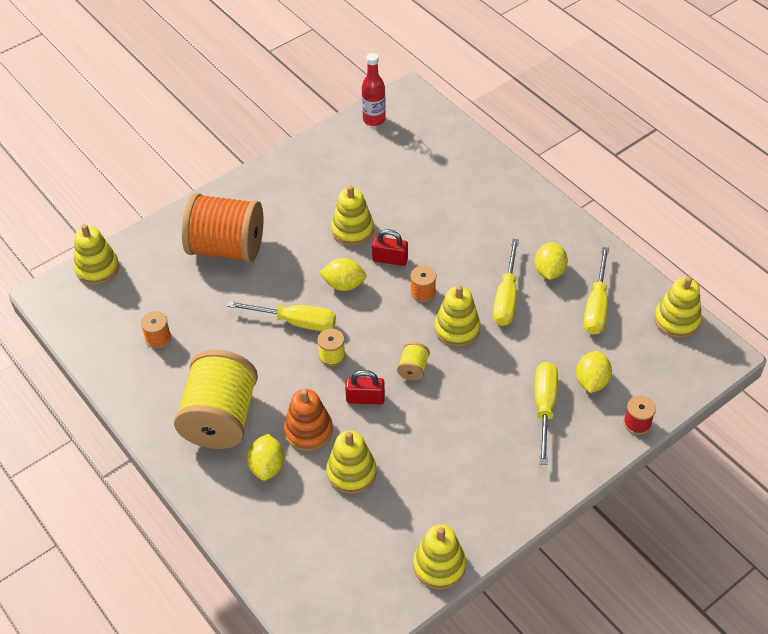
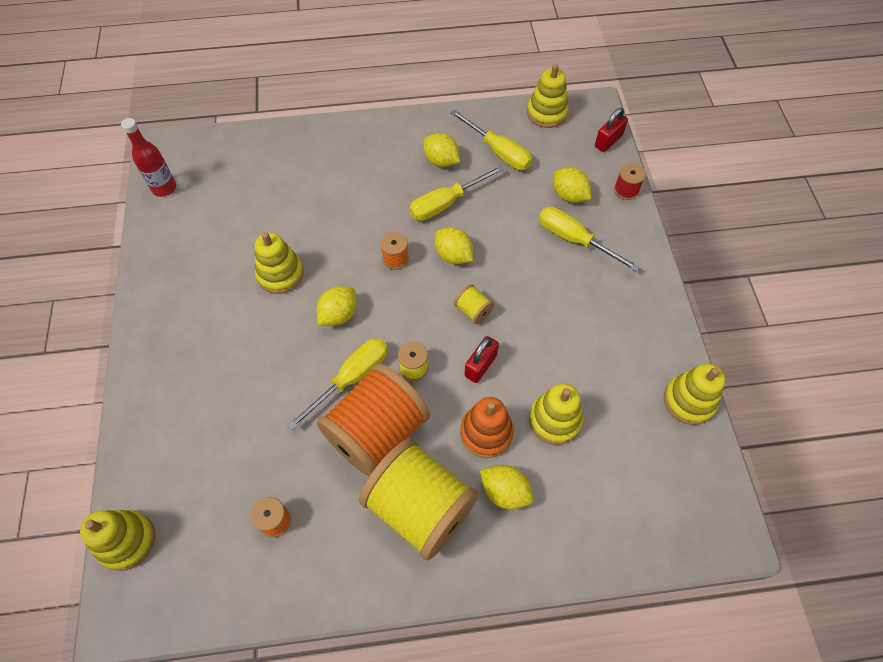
camera: 60 degrees left, 10 degrees up
orange spool [182,193,264,263] -> orange spool moved to [317,363,430,477]
red padlock [372,229,408,266] -> red padlock moved to [595,108,628,152]
yellow stacking toy [434,285,480,347] -> yellow lemon [435,227,473,264]
yellow screwdriver [493,239,519,326] -> yellow screwdriver turned 105 degrees clockwise [409,166,504,221]

